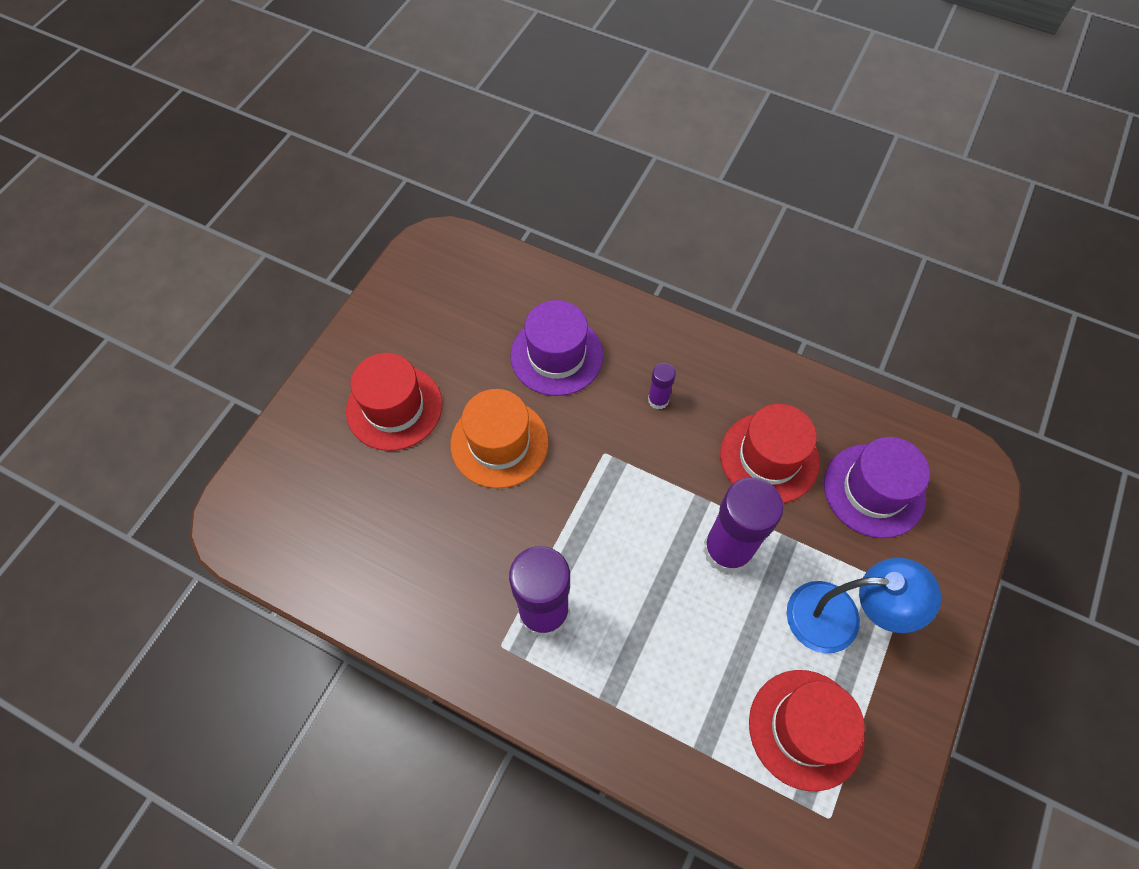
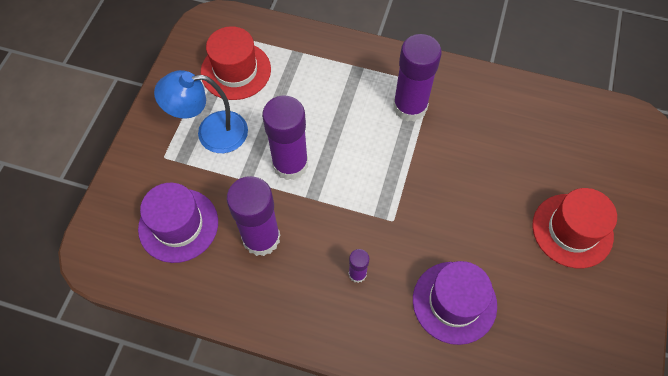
camera: 170 degrees right, 0 degrees up
orange hat [451,389,549,488] -> none
red hat [720,404,820,503] -> purple glue stick [227,176,280,256]

